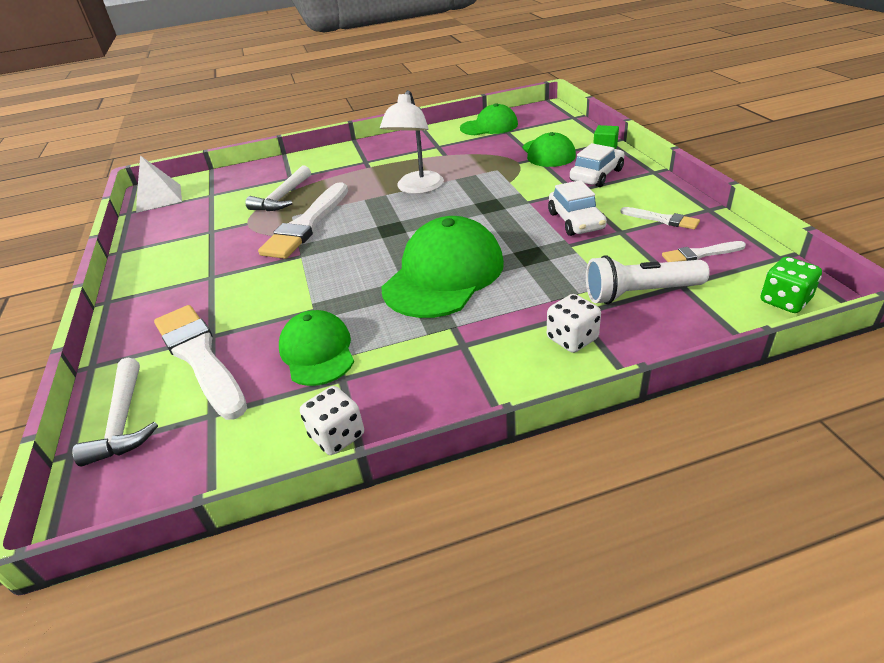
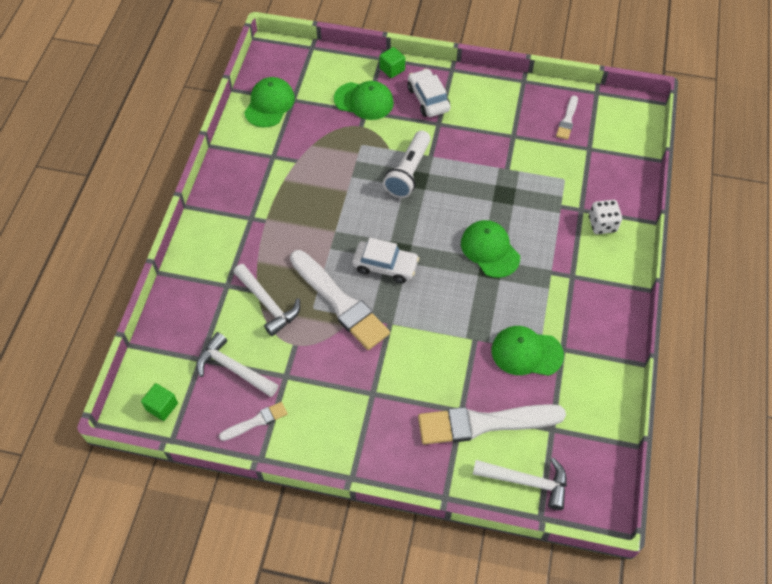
camera: 65 degrees left, 20 degrees up
white pyramid [136,155,182,213] -> green cube [141,383,178,421]
white dice [300,386,364,455] -> none
white lamp [380,90,444,194] -> none
green cap [381,216,504,318] -> green cap [461,220,520,278], size x0.61
white car [548,180,607,236] -> white car moved to [353,238,419,283]
white flashlight [586,255,710,304] -> white flashlight moved to [383,130,431,198]
white brush [621,207,700,230] -> white brush moved to [219,402,288,441]
green dice [760,257,822,313] -> none
none -> white hammer [197,332,278,397]

